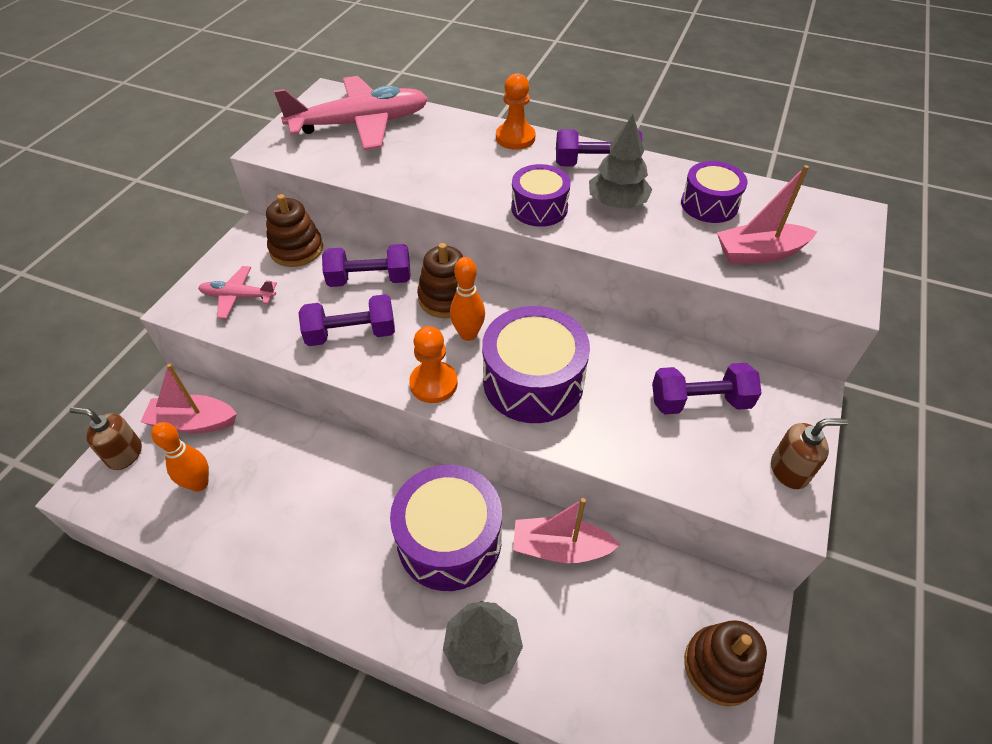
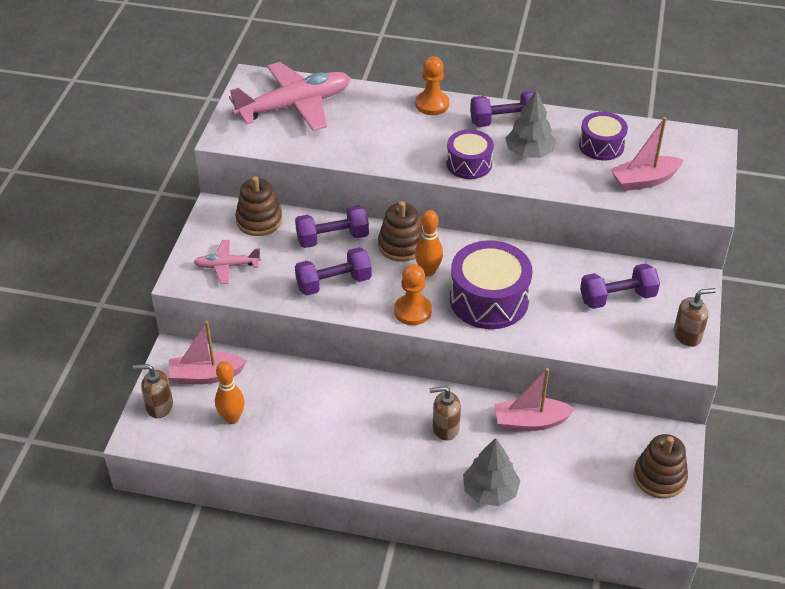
camera: 10 degrees left, 5 degrees down
purple drum [390,465,502,591] -> brown soap dispenser [430,386,461,441]

